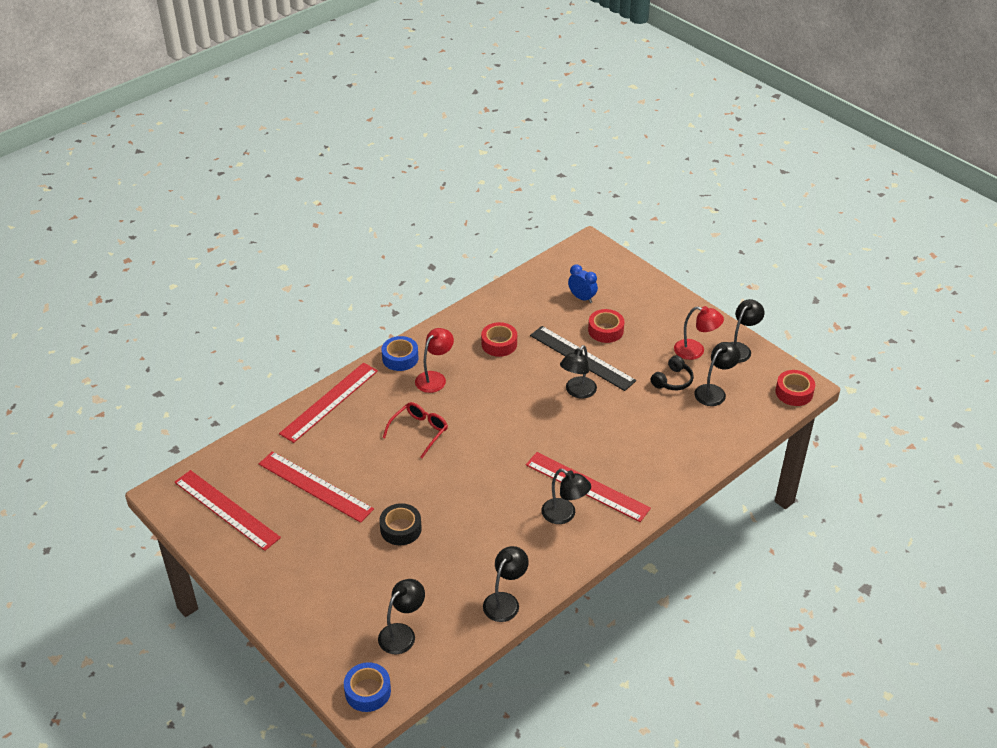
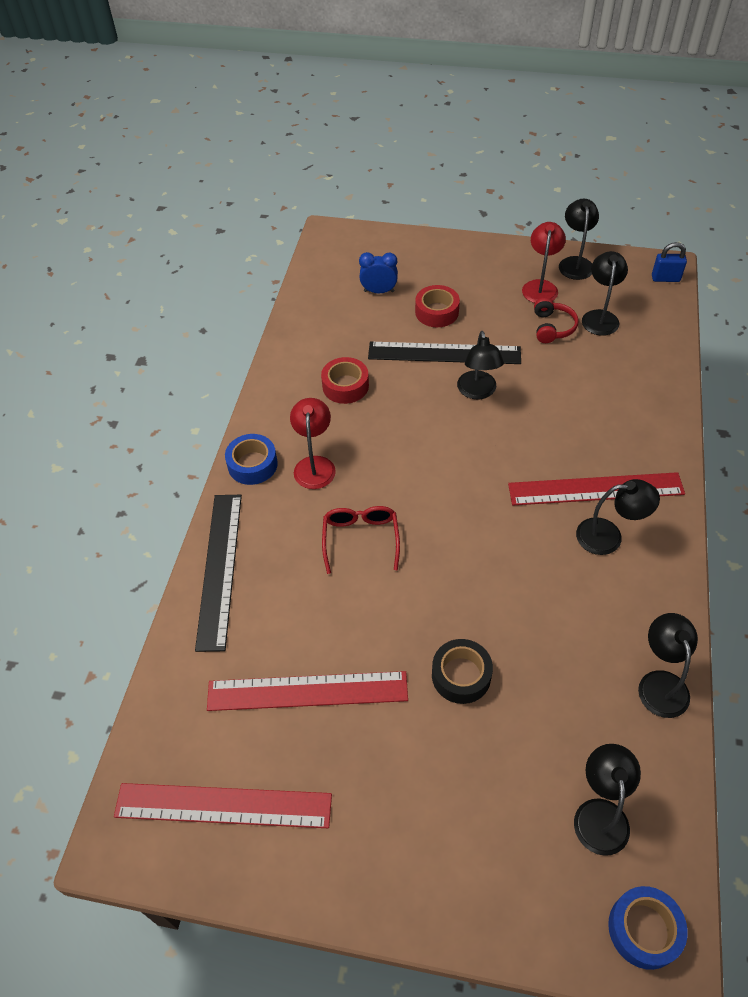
camera: 35 degrees left, 10 degrees up
red ruler [279,363,378,443] -> black ruler [195,495,242,652]
black headphones [651,355,694,390] -> red headphones [534,298,579,343]
red lamp [674,306,724,360] -> red lamp turned 60 degrees counterclockwise [522,222,566,303]
red tape [775,370,815,406] -> blue padlock [652,242,687,282]

